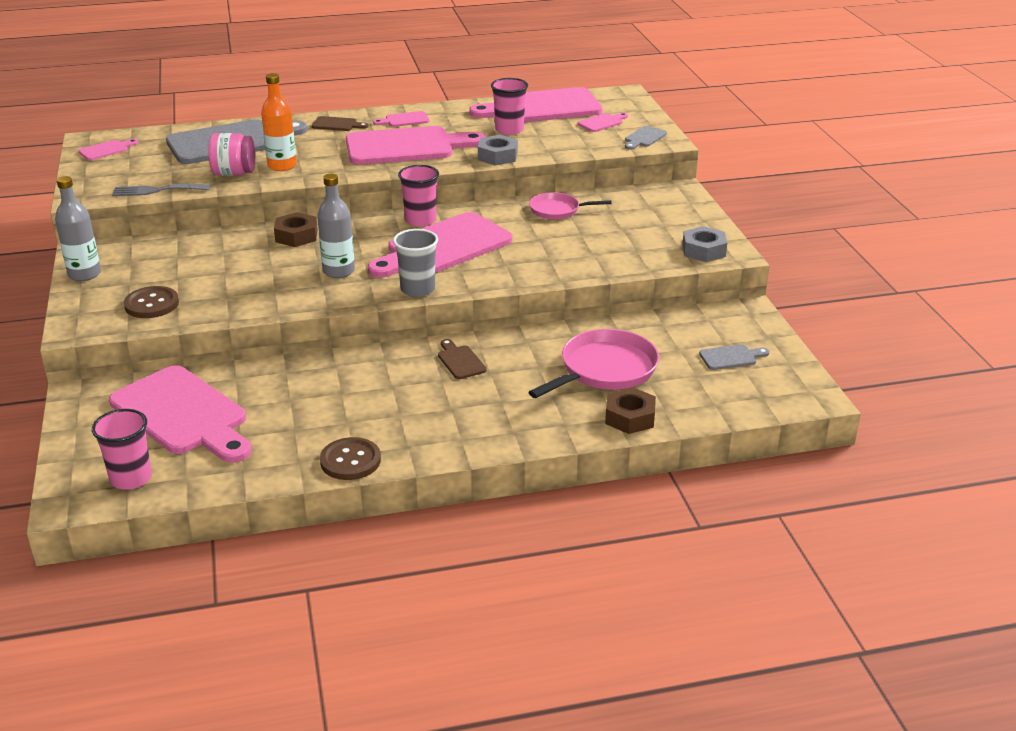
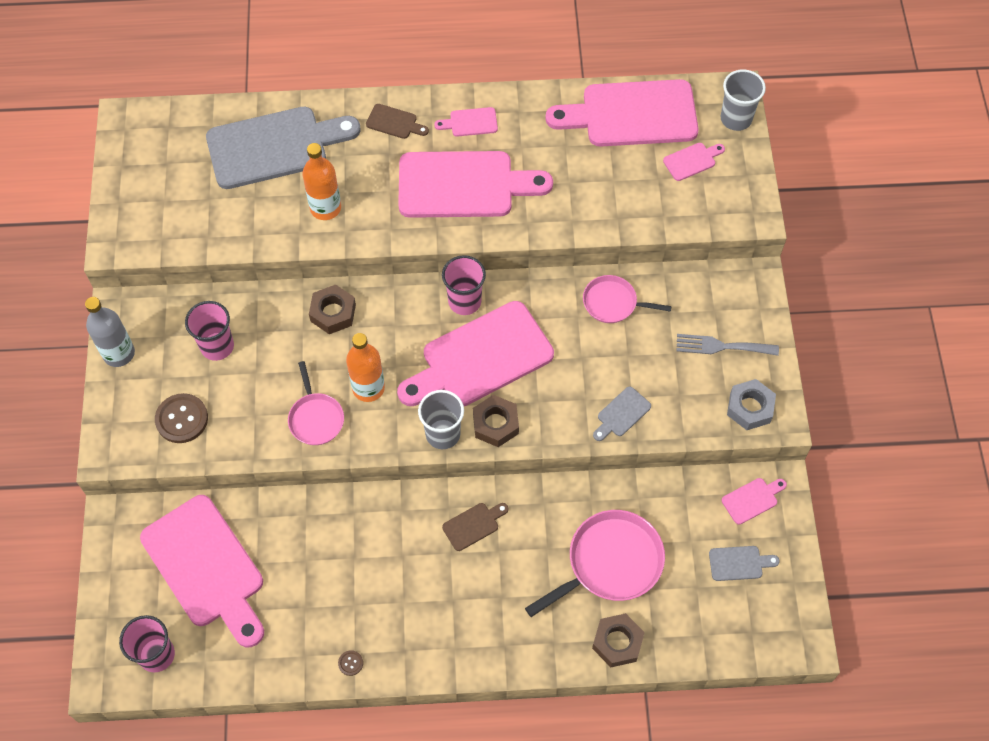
camera: 10 degrees right, 30 degrees up
pink cutting board [78,139,139,160] -> pink cutting board moved to [722,478,787,525]
grey fork [112,184,210,196] -> grey fork moved to [676,334,779,356]
pink jar [208,133,255,175] -> none
grey bottle [317,174,355,278] -> orange bottle [346,333,385,402]
brown button [320,437,381,480] -> brown button [338,650,363,676], size x0.46
brown cutting board [438,339,487,379] -> brown cutting board turned 75 degrees clockwise [442,503,508,551]
grey nut [478,135,518,166] -> none
pink cup [491,78,528,135] -> pink cup moved to [185,301,234,361]
grey cutting board [625,126,667,150] -> grey cutting board moved to [593,386,651,441]
none -> pink pan [288,361,344,445]
none -> brown nut [473,395,519,447]
none -> grey cup [721,69,766,131]

